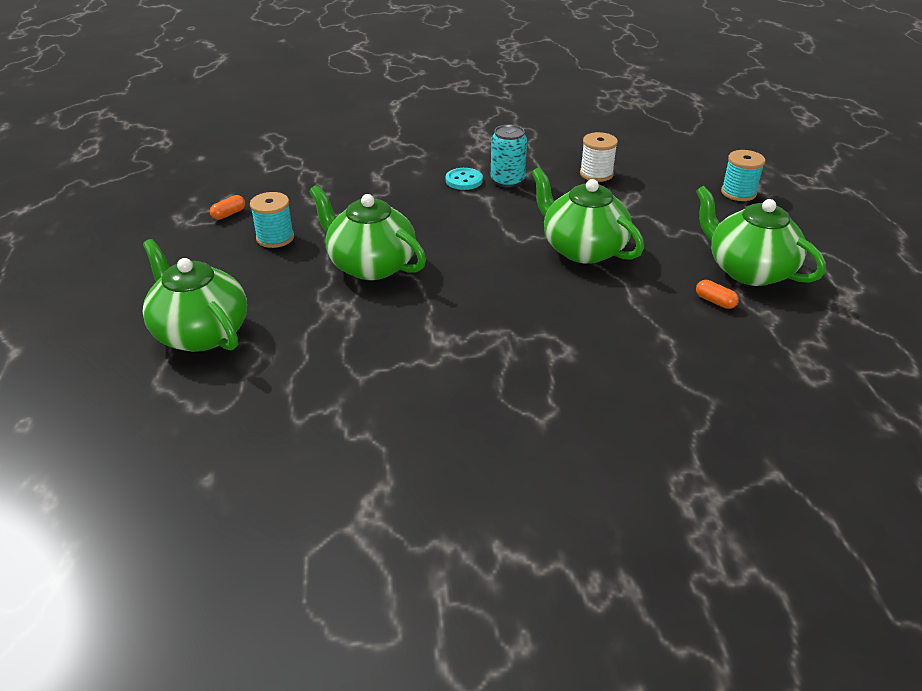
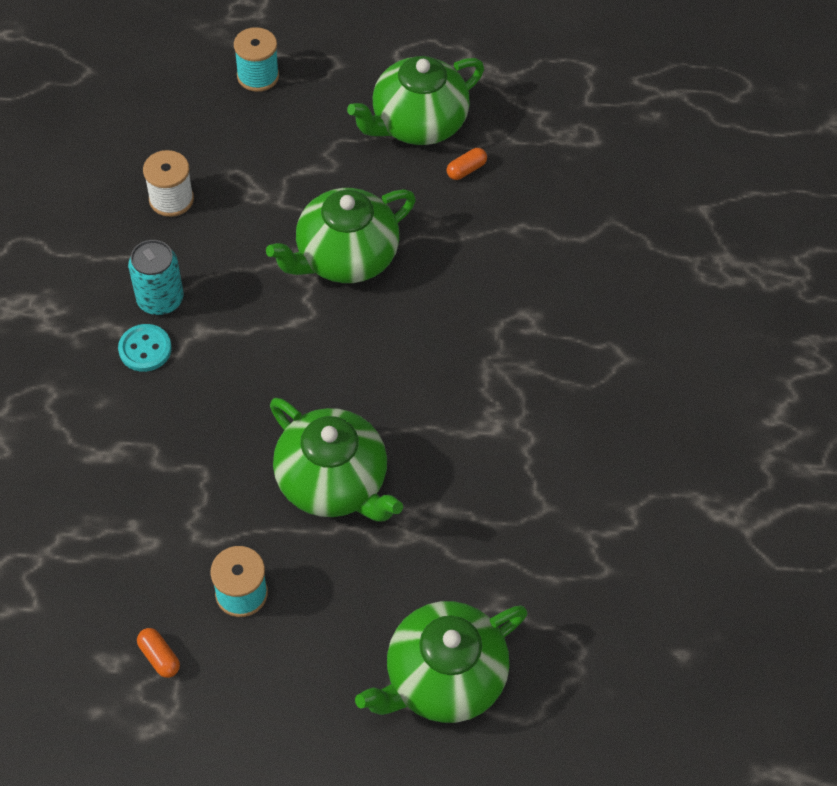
camera: 85 degrees left, 20 degrees up
green teapot [309,185,426,280] -> green teapot turned 90 degrees counterclockwise [270,398,403,522]

